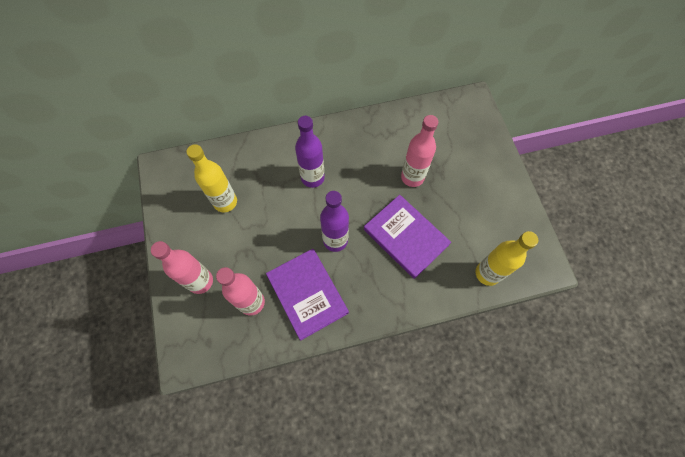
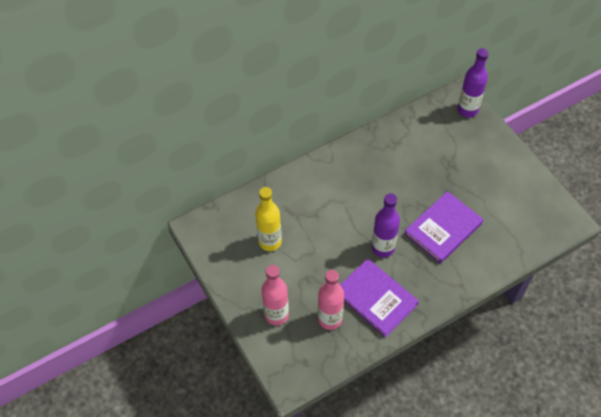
camera: 15 degrees left, 10 degrees down
purple bottle [295,116,325,188] -> purple bottle moved to [457,48,489,117]
purple book [364,195,451,279] -> purple book turned 75 degrees counterclockwise [404,191,483,264]
pink bottle [401,115,438,187] -> none
yellow bottle [476,231,538,286] -> none

